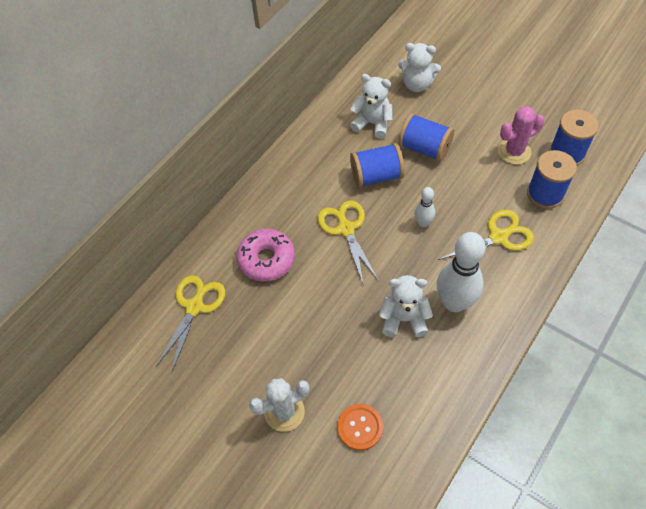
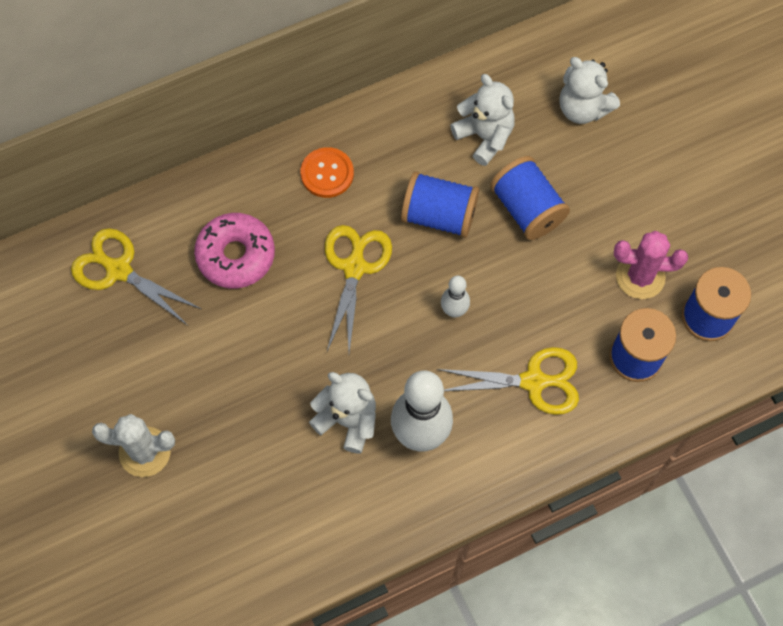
camera: 25 degrees right, 10 degrees up
yellow scissors [156,275,225,371] -> yellow scissors turned 105 degrees counterclockwise [71,228,201,325]
orange button [337,404,383,451] -> orange button moved to [300,147,354,198]

